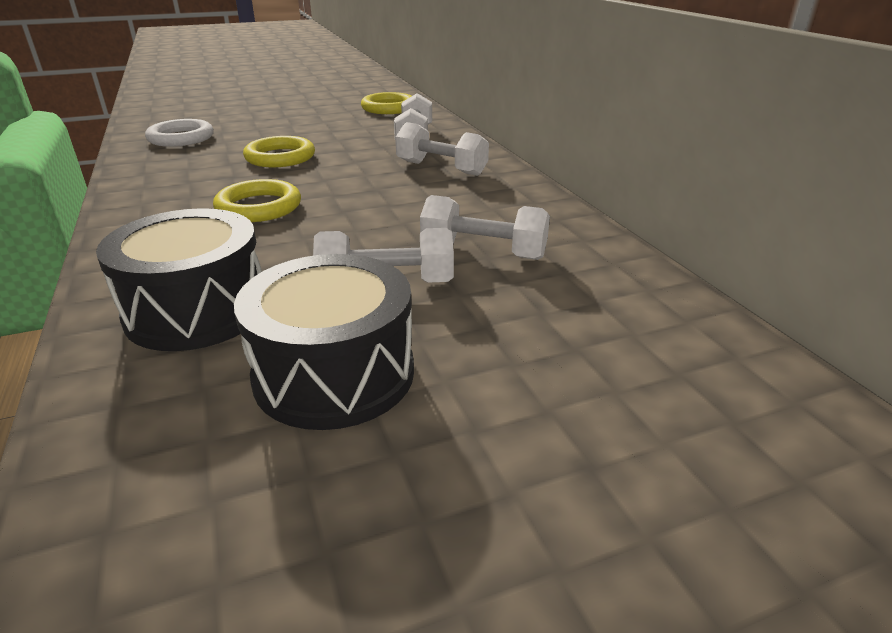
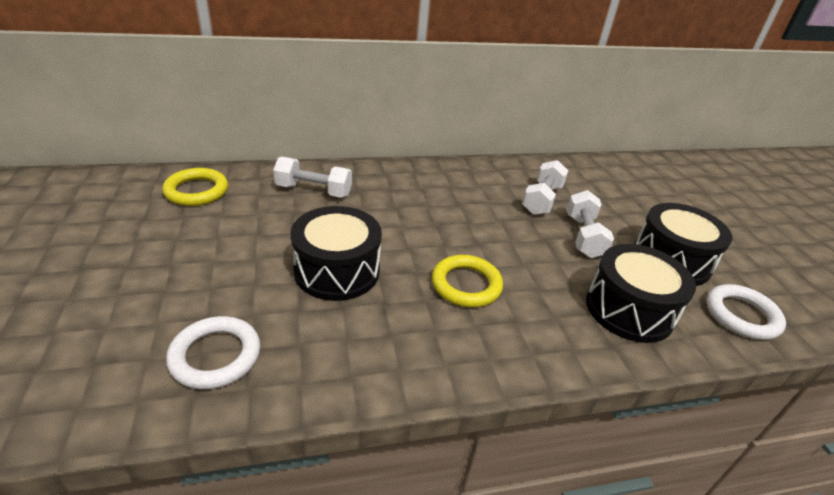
camera: 85 degrees left, 5 degrees up
yellow ring [243,136,315,167] -> black drum [291,206,382,301]
white dumbbell [395,122,489,176] -> none
none -> white ring [707,284,786,340]

